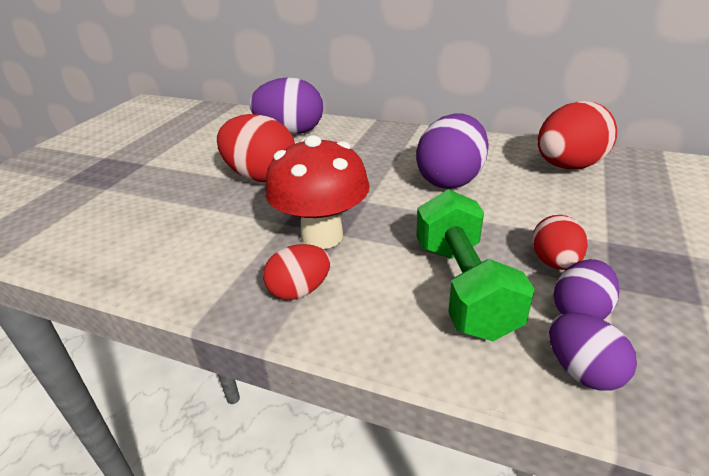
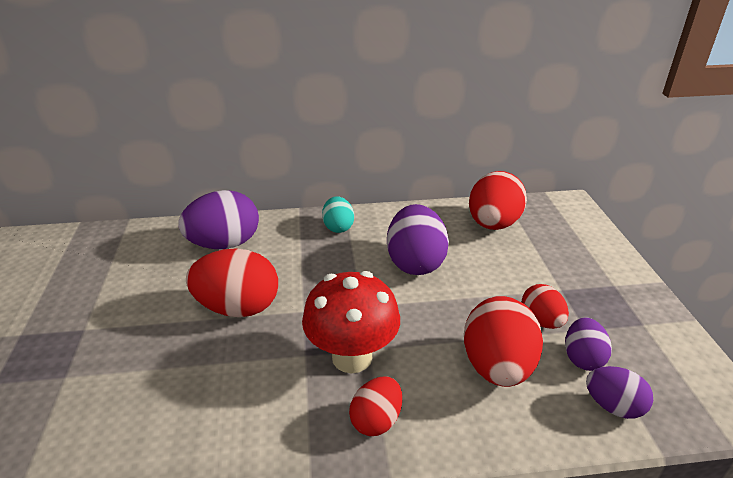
camera: 30 degrees left, 0 degrees up
green dumbbell [416,189,535,341] -> red egg [464,296,543,387]
none -> turquoise egg [322,196,354,233]

